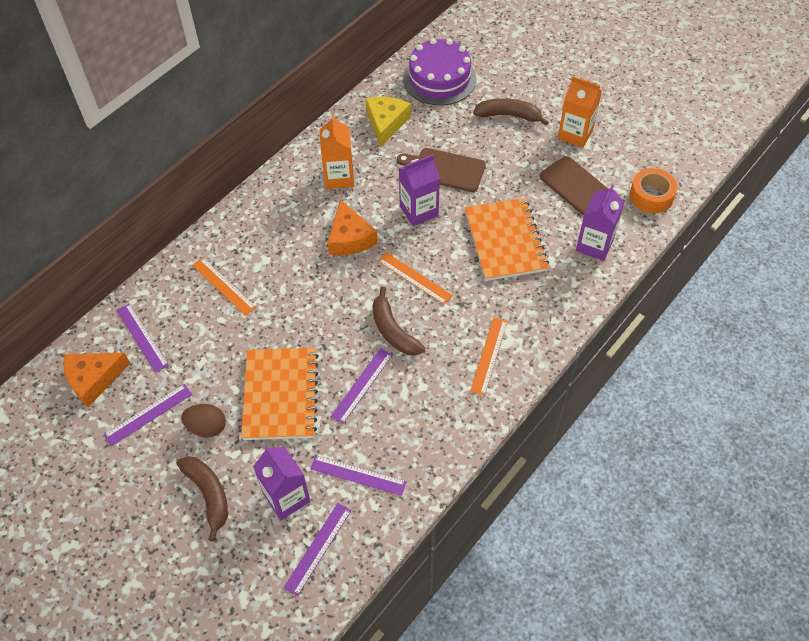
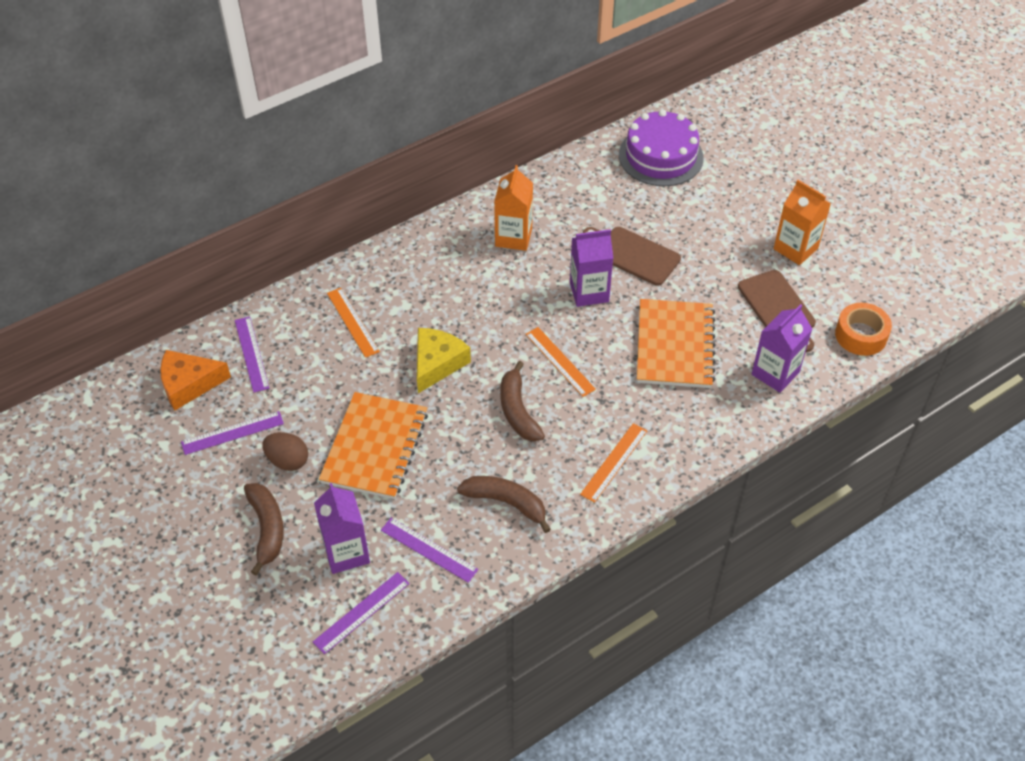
camera: 15 degrees right, 5 degrees down
orange cheese [327,199,378,255] -> none
purple ruler [331,348,393,424] -> none
yellow cheese [365,97,411,147] -> yellow cheese moved to [417,328,471,393]
brown banana [473,98,549,126] -> brown banana moved to [457,476,551,533]

